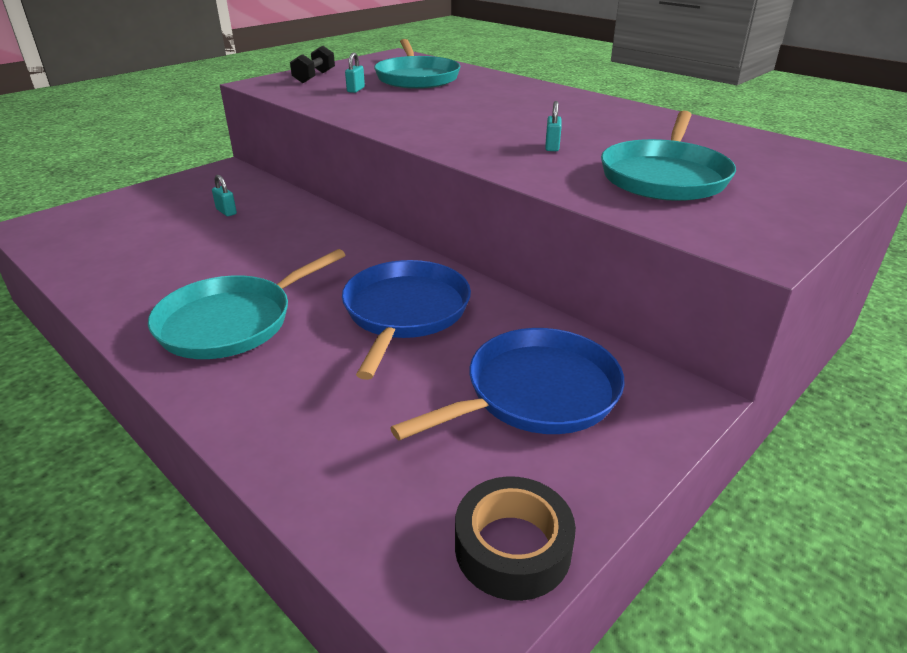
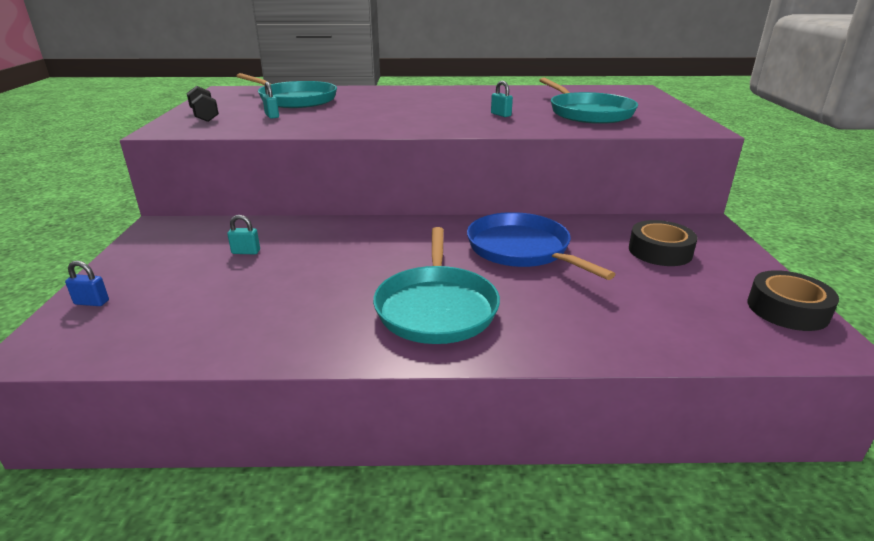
camera: 45 degrees left, 5 degrees down
blue pan [390,328,625,440] -> black tape [629,220,697,266]
none -> blue padlock [65,261,109,306]

